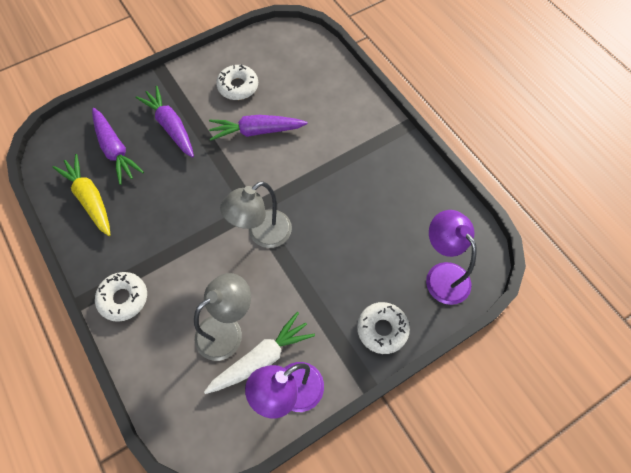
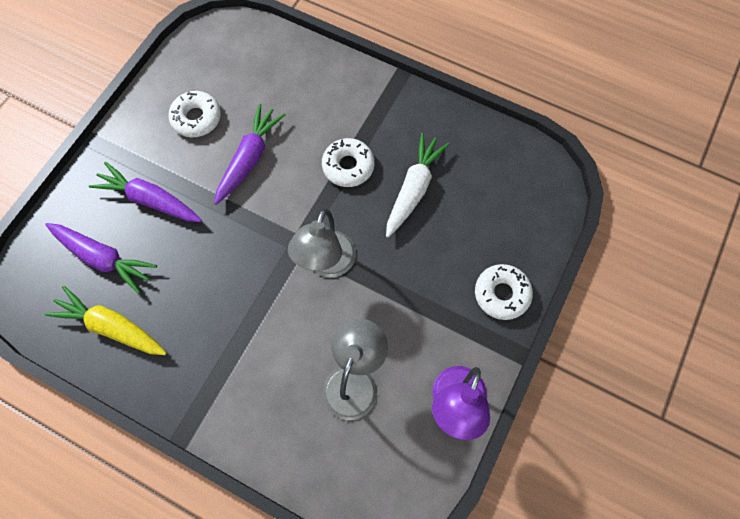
camera: 30 degrees left, 5 degrees up
white donut [95,272,147,322] -> white donut moved to [322,138,375,187]
white carrot [204,312,315,394] -> white carrot moved to [386,133,450,238]
purple carrot [209,115,308,141] -> purple carrot turned 150 degrees clockwise [214,104,286,205]
purple lamp [426,210,477,305] -> none

